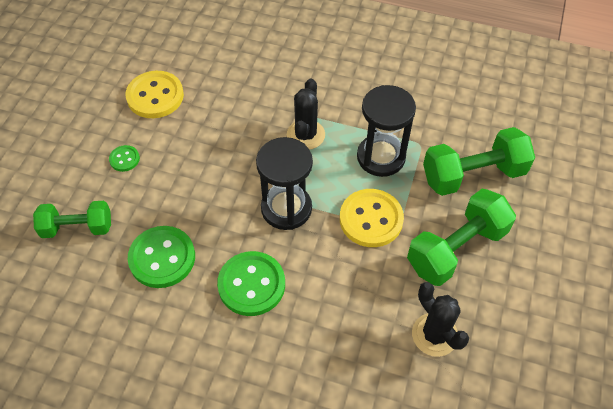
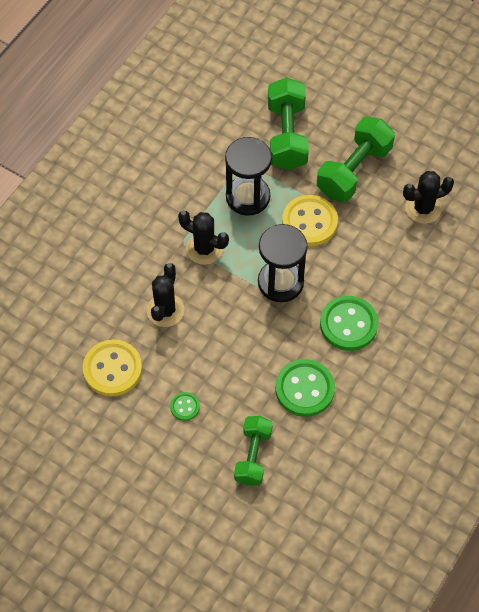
camera: 75 degrees left, 5 degrees up
green dumbbell [407,189,516,286] -> green dumbbell turned 60 degrees clockwise [317,117,395,202]
none -> black cactus [147,263,184,327]

